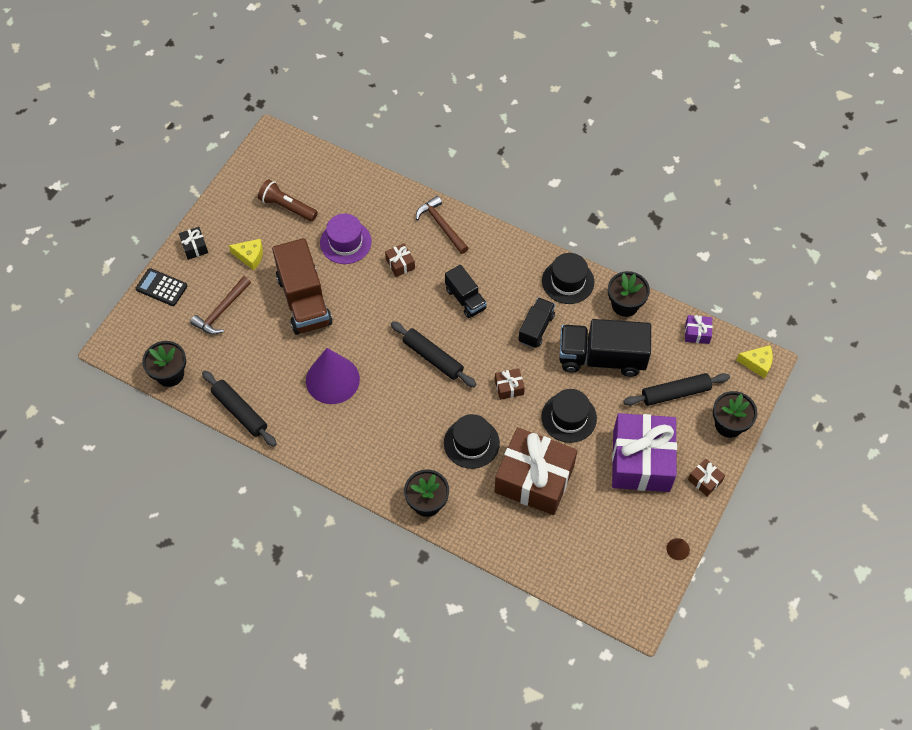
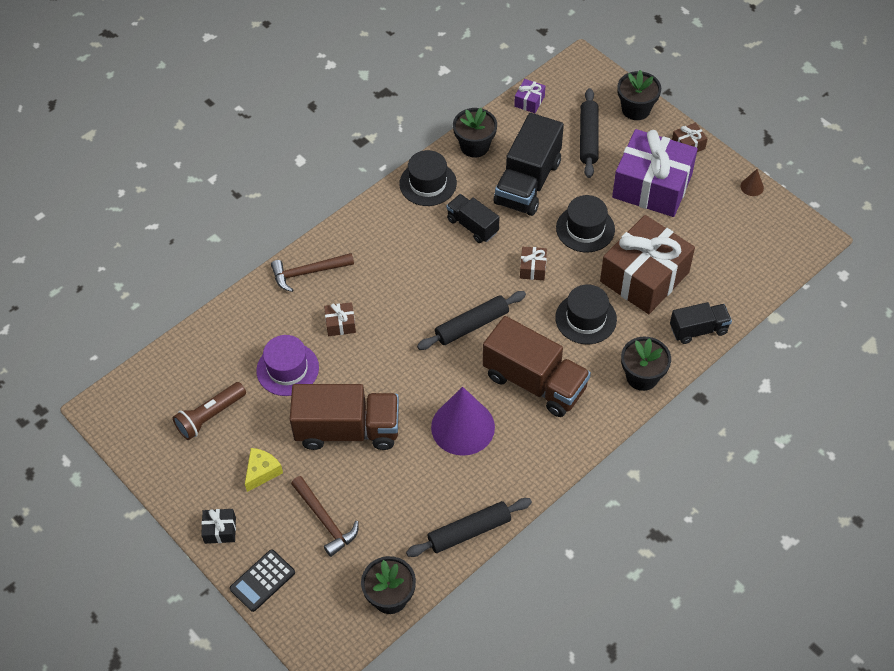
camera: 70 degrees left, 5 degrees down
black truck [445,265,487,318] -> black truck moved to [670,302,732,344]
yellow cheese [736,345,773,379] -> none
none -> brown truck [483,316,591,417]

